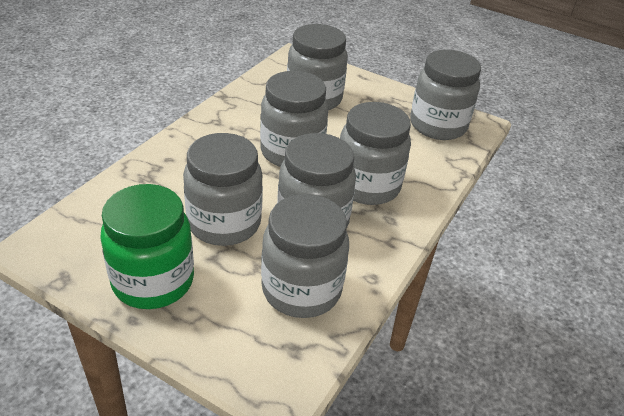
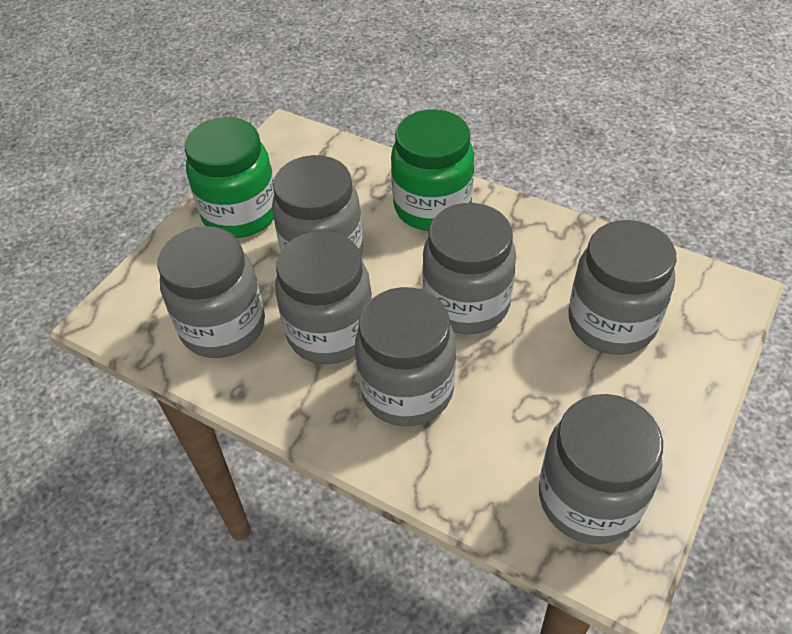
camera: 95 degrees right, 10 degrees up
none -> green jar [391,109,474,231]

